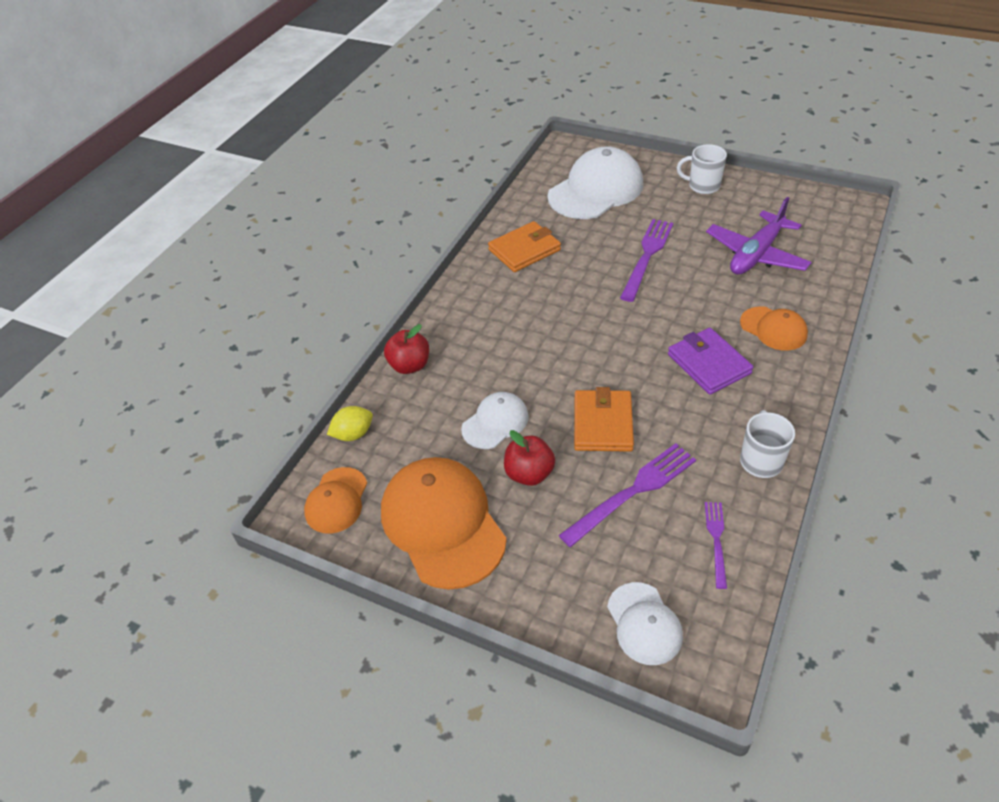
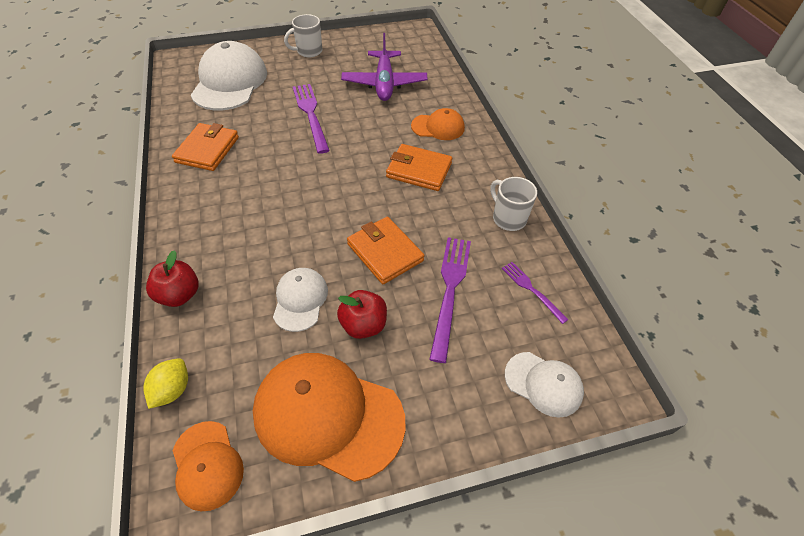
camera: 45 degrees left, 5 degrees up
purple wallet [668,328,753,394] -> orange wallet [386,144,452,191]

